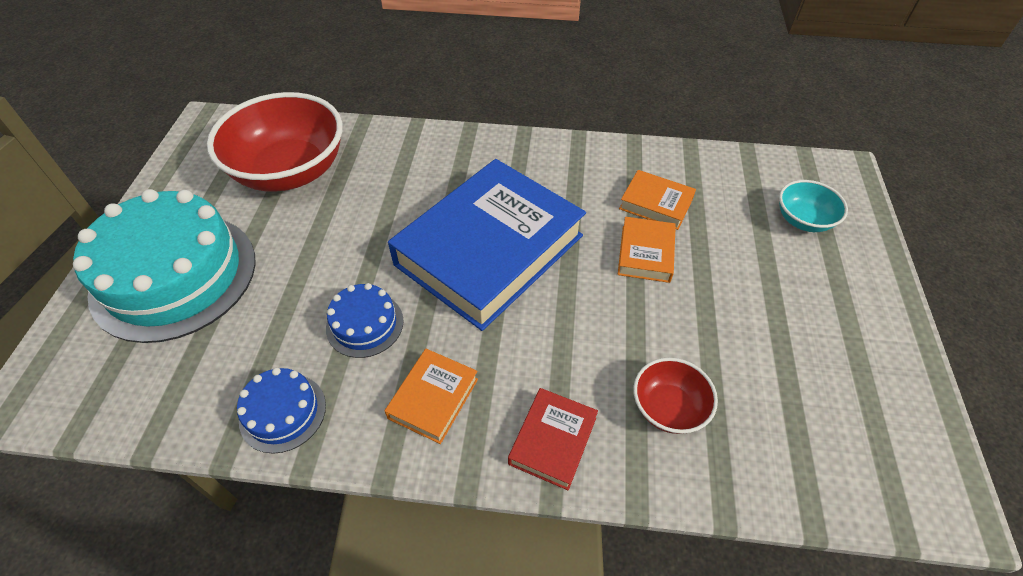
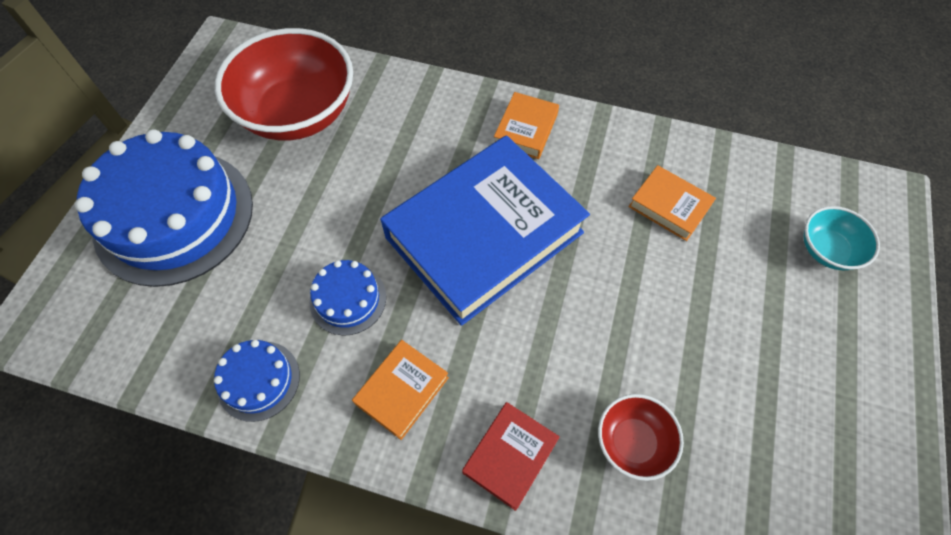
camera: 10 degrees right, 10 degrees up
turquoise cake [73,189,256,343] -> blue cake [75,129,253,287]
orange book [618,217,676,283] -> orange book moved to [494,92,559,159]

